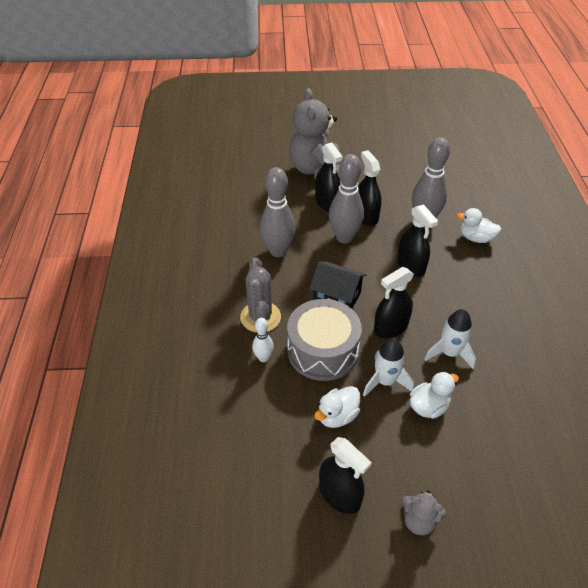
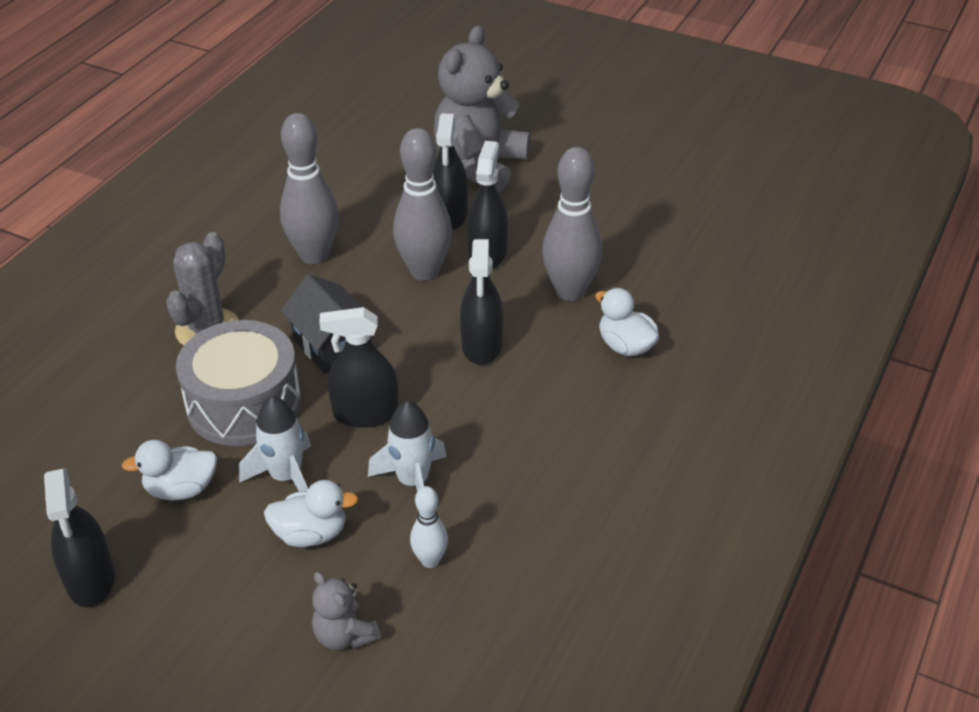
camera: 30 degrees right, 5 degrees down
white bowling pin [252,318,274,362] -> white bowling pin moved to [410,486,448,568]
grey teddy bear [401,490,446,535] -> grey teddy bear moved to [312,572,381,650]

